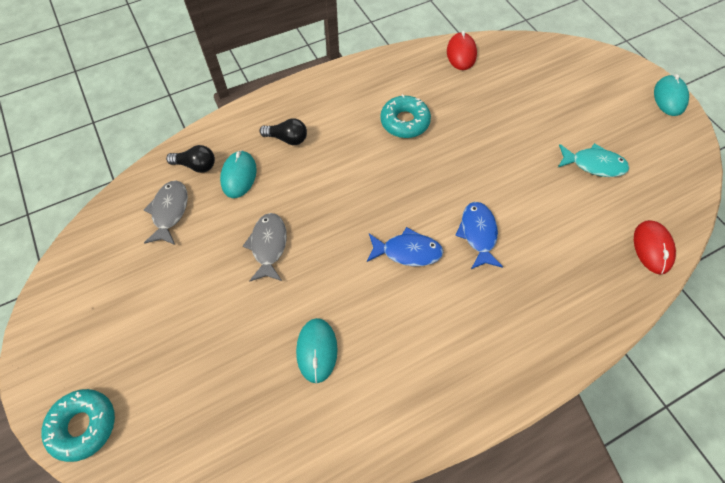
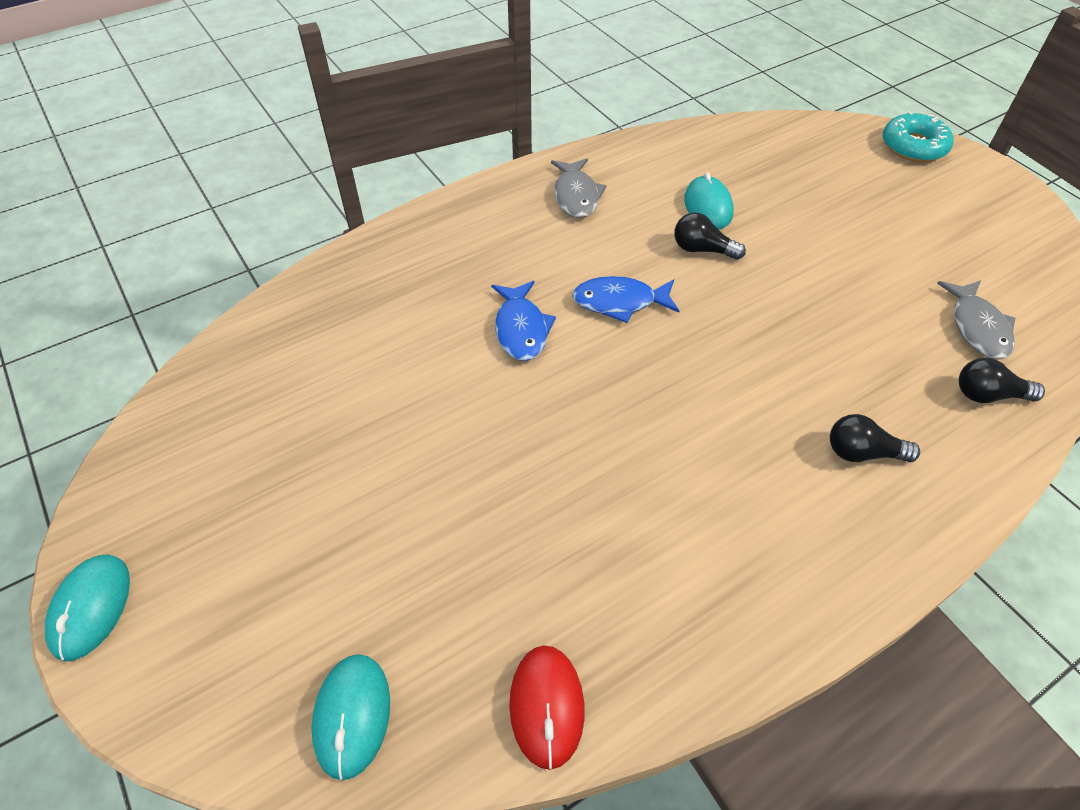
camera: 175 degrees right, 10 degrees down
turquoise mouse [220,150,257,198] -> turquoise mouse moved to [312,654,390,780]
grey fish [243,213,287,282] -> grey fish moved to [551,158,606,218]
turquoise donut [380,94,431,138] -> none
turquoise fish [558,143,629,177] -> none
red mouse [634,220,676,275] -> none
none -> black light bulb [674,213,746,260]

